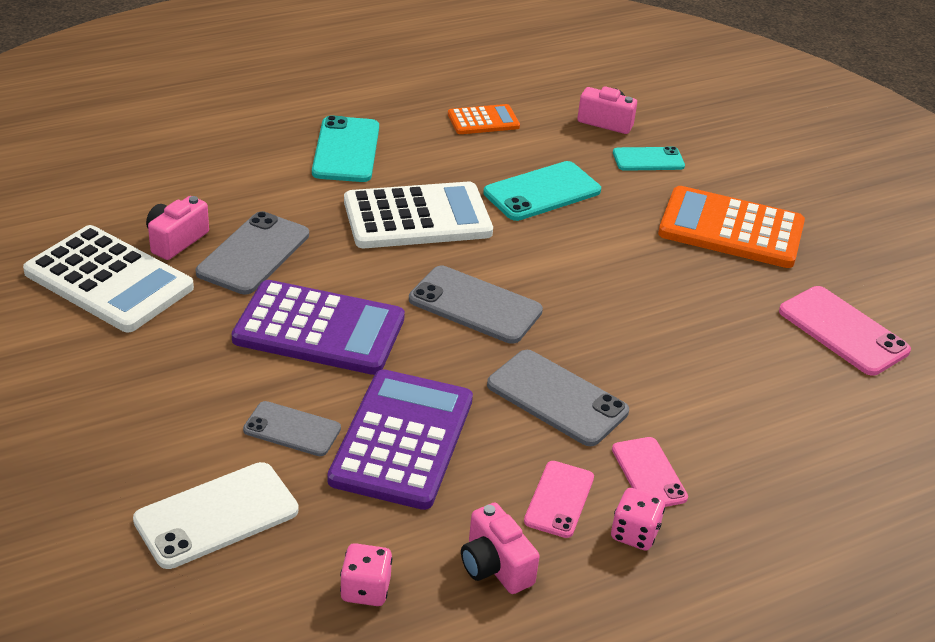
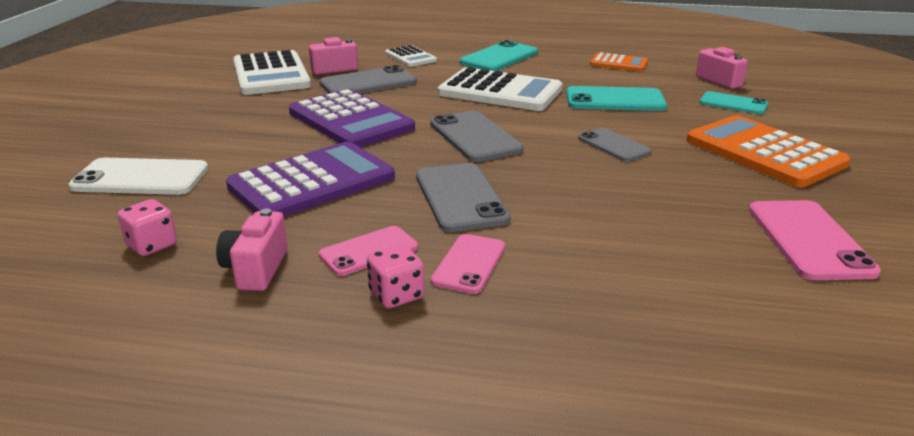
camera: 40 degrees right, 10 degrees down
grey phone [243,401,341,456] -> grey phone moved to [578,128,652,162]
none -> white calculator [385,45,437,67]

